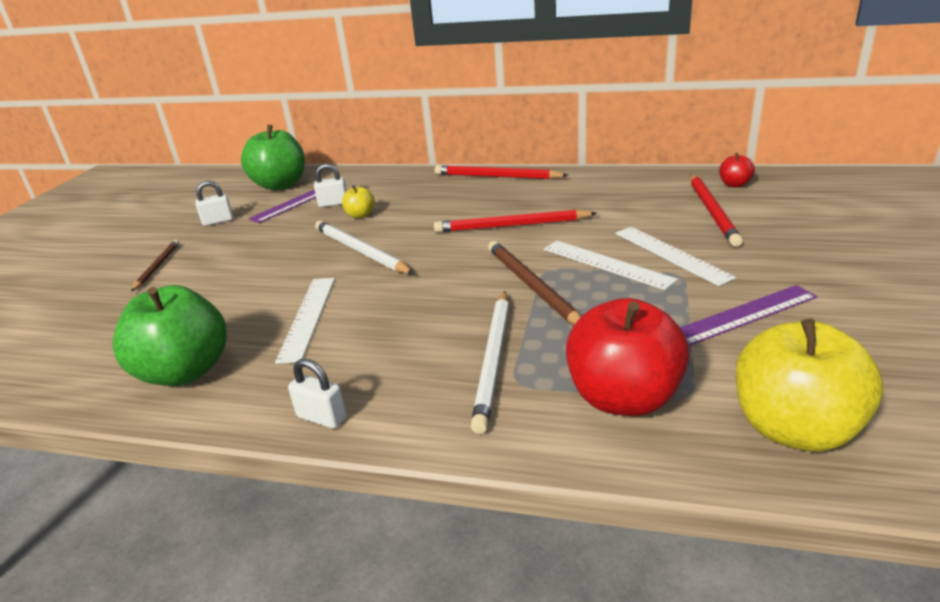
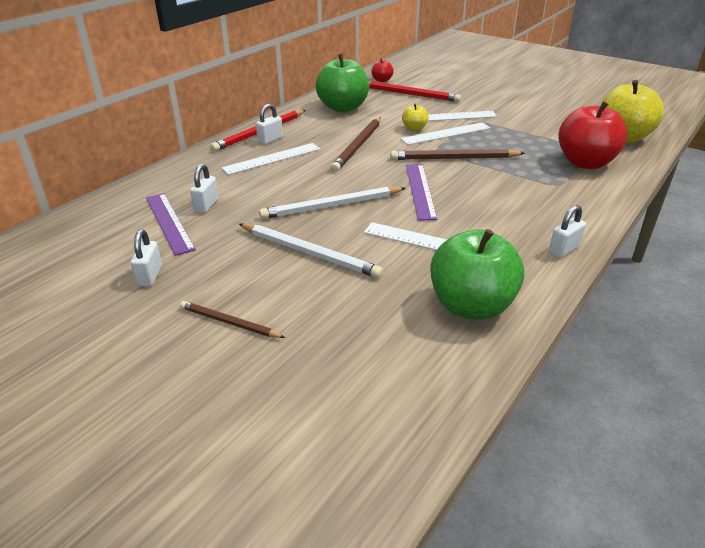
camera: 70 degrees left, 5 degrees up
green apple [241,124,305,190] -> green apple moved to [316,54,369,112]
yellow apple [342,185,375,218] -> yellow apple moved to [402,104,429,131]
red pencil [434,210,597,233] -> brown pencil [330,117,381,172]
white pencil [471,291,509,434] -> white pencil moved to [239,223,383,278]
purple ruler [680,285,817,346] -> purple ruler moved to [406,164,437,220]
none -> white ruler [222,143,320,175]
none -> white padlock [256,104,283,145]

